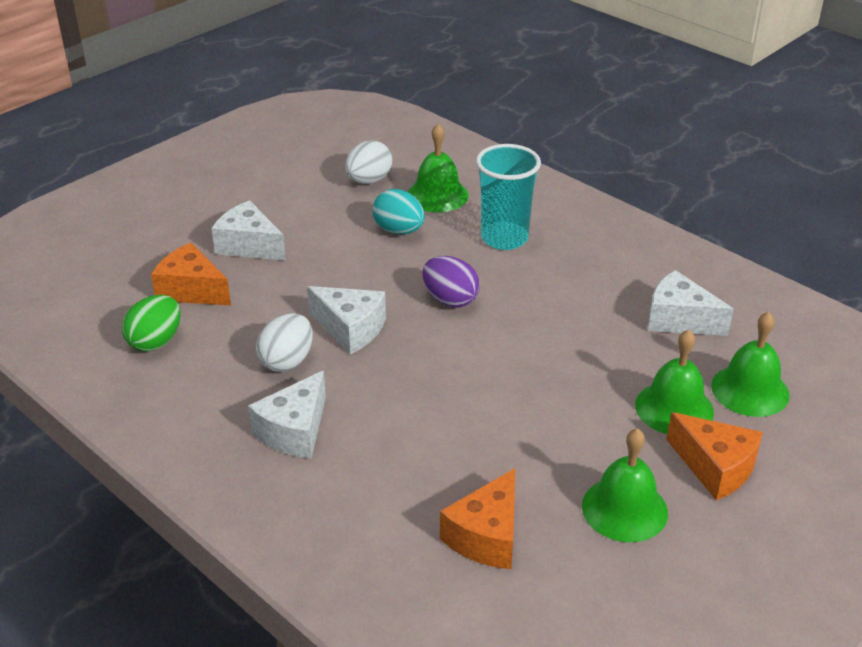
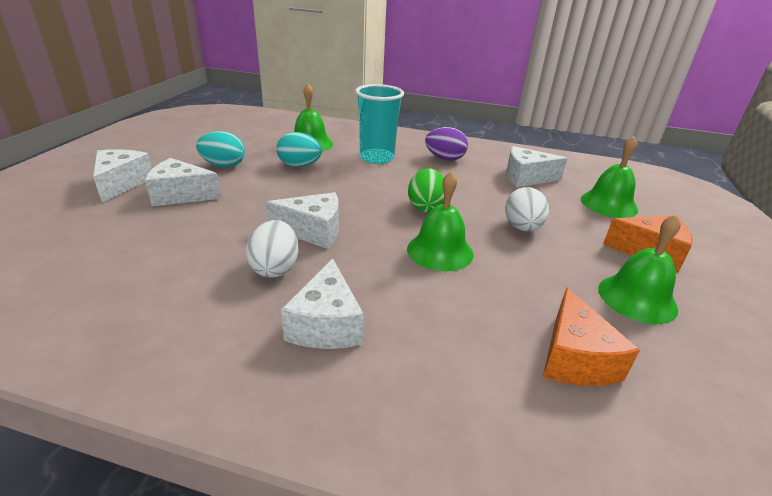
camera: 30 degrees left, 5 degrees down
green egg [122,295,181,352] -> green egg moved to [408,168,444,213]
orange cheese [151,242,231,305] -> none
white egg [345,140,392,184] -> white egg moved to [505,187,549,231]
purple egg [422,256,480,307] -> purple egg moved to [425,127,468,161]
green bell [635,329,714,434] -> green bell moved to [407,171,474,272]
none -> white cheese [93,149,152,202]
none -> turquoise egg [196,131,245,167]

